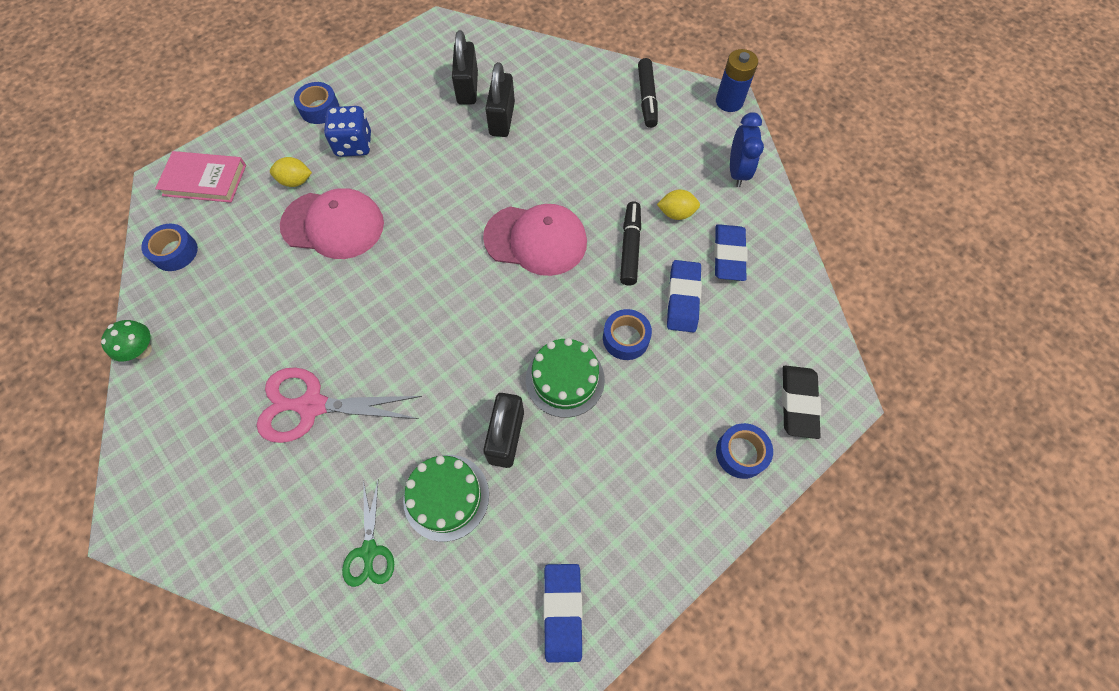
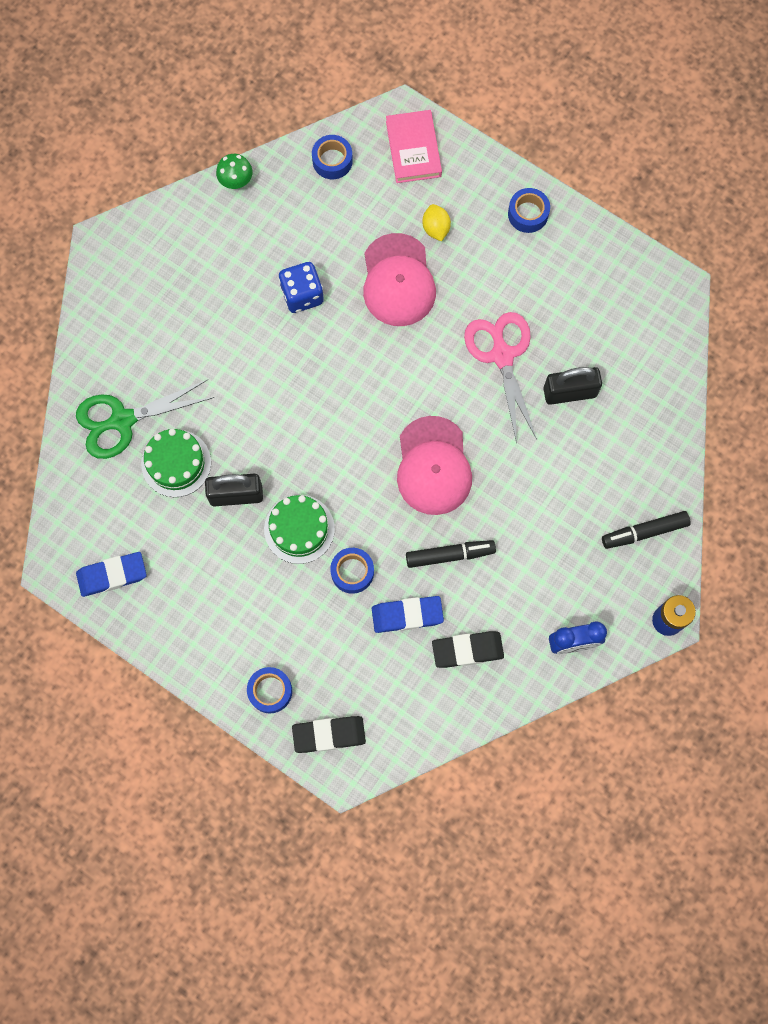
camera: 75 degrees right, 10 degrees up
pink scissors [257,368,422,443] -> pink scissors moved to [464,312,537,443]
blue dice [324,106,371,157] -> blue dice moved to [279,262,324,313]
green scissors [342,480,394,587] -> green scissors [76,379,215,459], size x1.69
black padlock [452,30,478,105] -> none
yellow lemon [657,190,700,220] -> none
blue eraser [714,224,748,281] -> black eraser [432,631,504,668]

